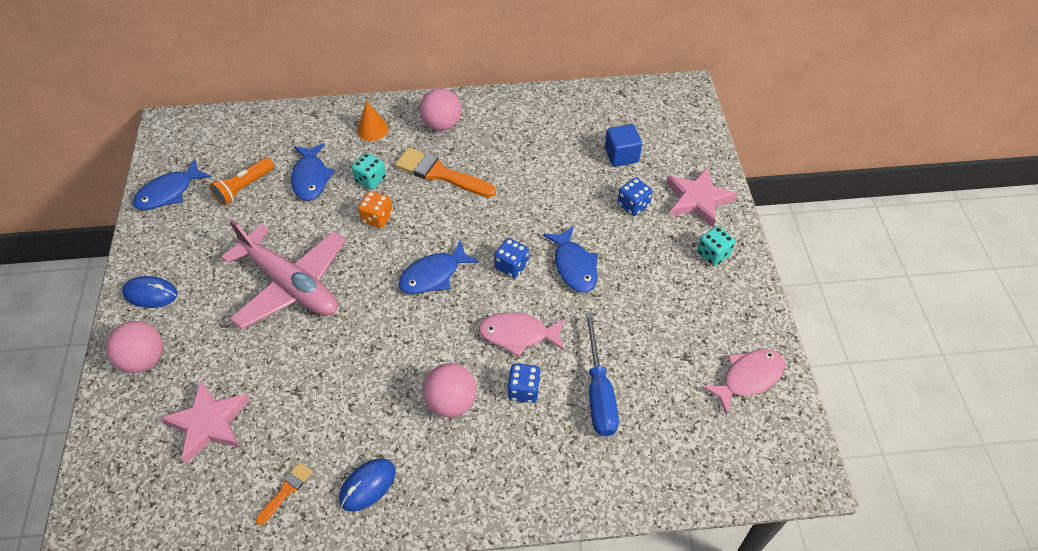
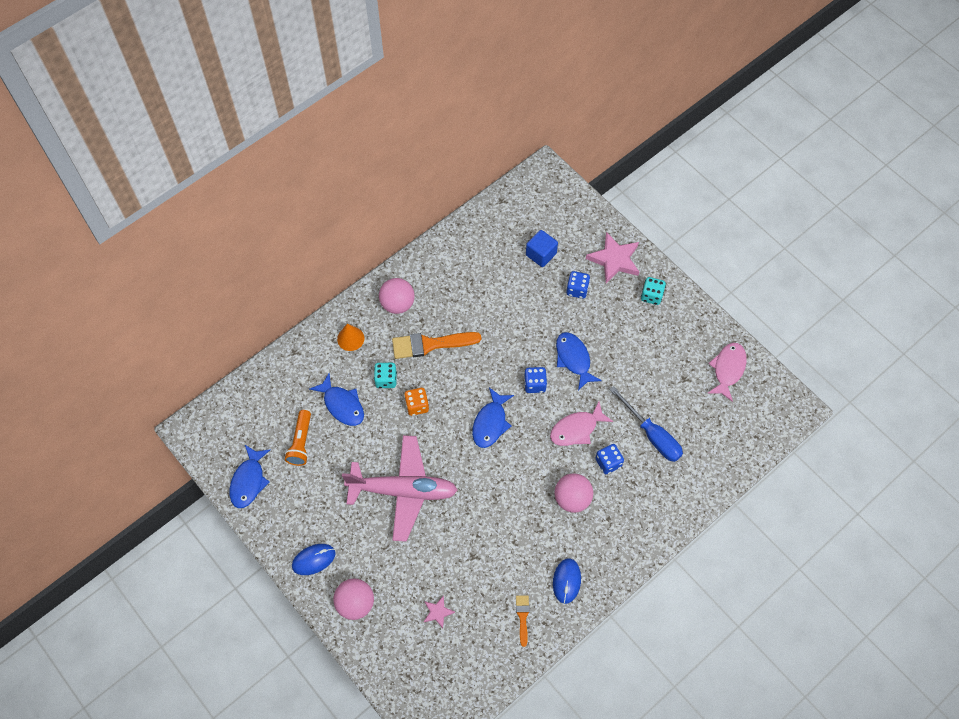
camera: 35 degrees left, 10 degrees up
pink star [160,380,250,464] -> pink star [424,596,455,629], size x0.51
blue fish [543,226,598,293] -> blue fish turned 150 degrees counterclockwise [556,332,602,390]

